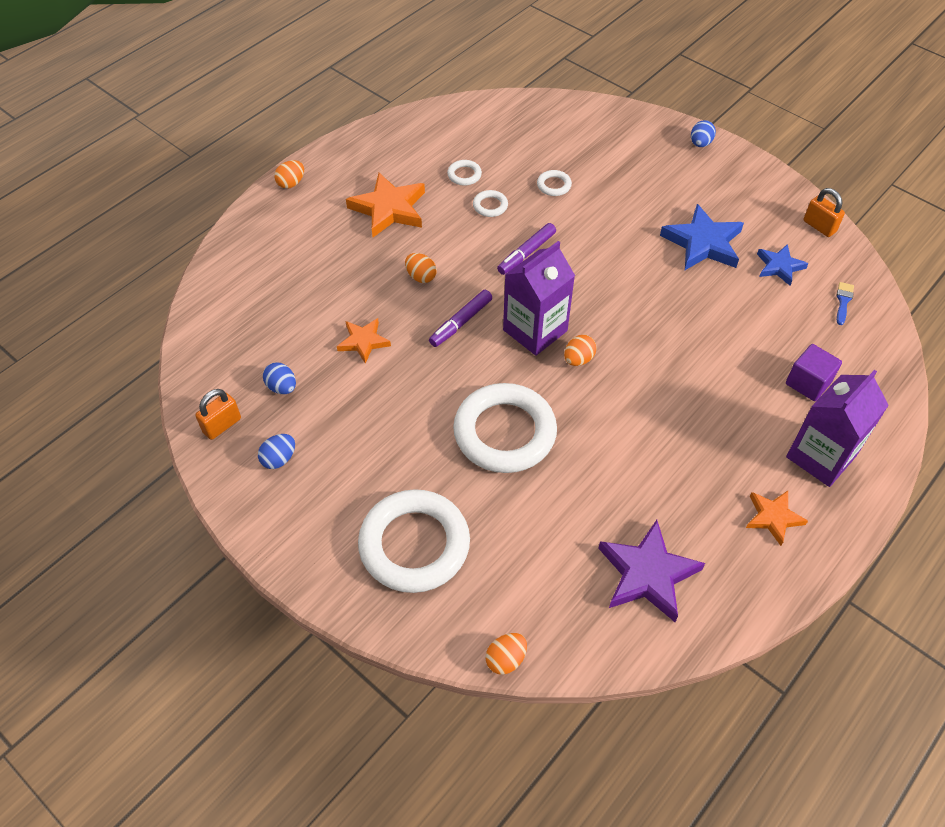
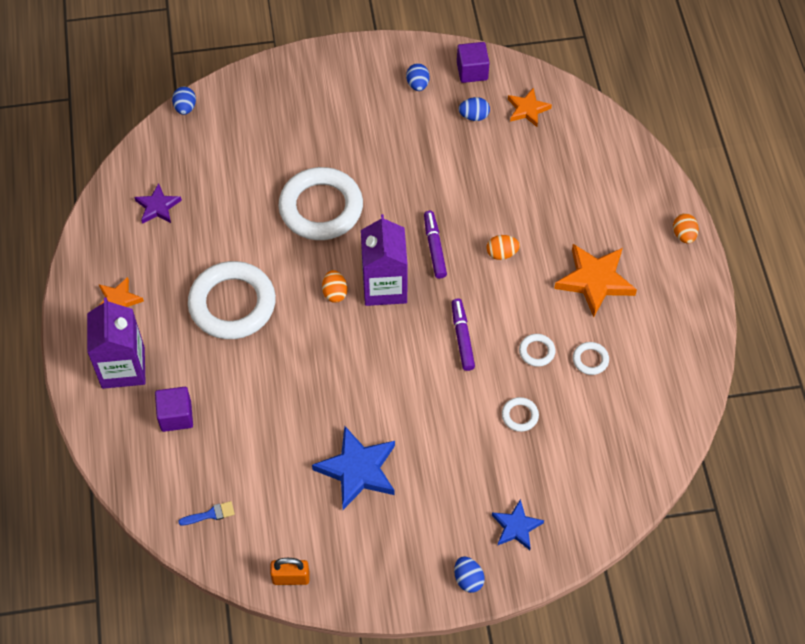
camera: 130 degrees right, 5 degrees up
orange padlock [195,389,241,440] -> purple cube [457,42,490,83]
orange star [337,318,391,364] -> orange star moved to [508,88,552,127]
white ring [358,489,470,593] -> white ring moved to [188,261,276,339]
orange egg [486,633,527,675] -> blue egg [172,87,196,115]
purple star [598,520,705,622] -> purple star [134,183,182,224], size x0.59
blue star [757,244,808,286] -> blue star moved to [492,499,544,550]
blue brush [837,282,854,325] -> blue brush turned 75 degrees counterclockwise [178,501,235,526]

